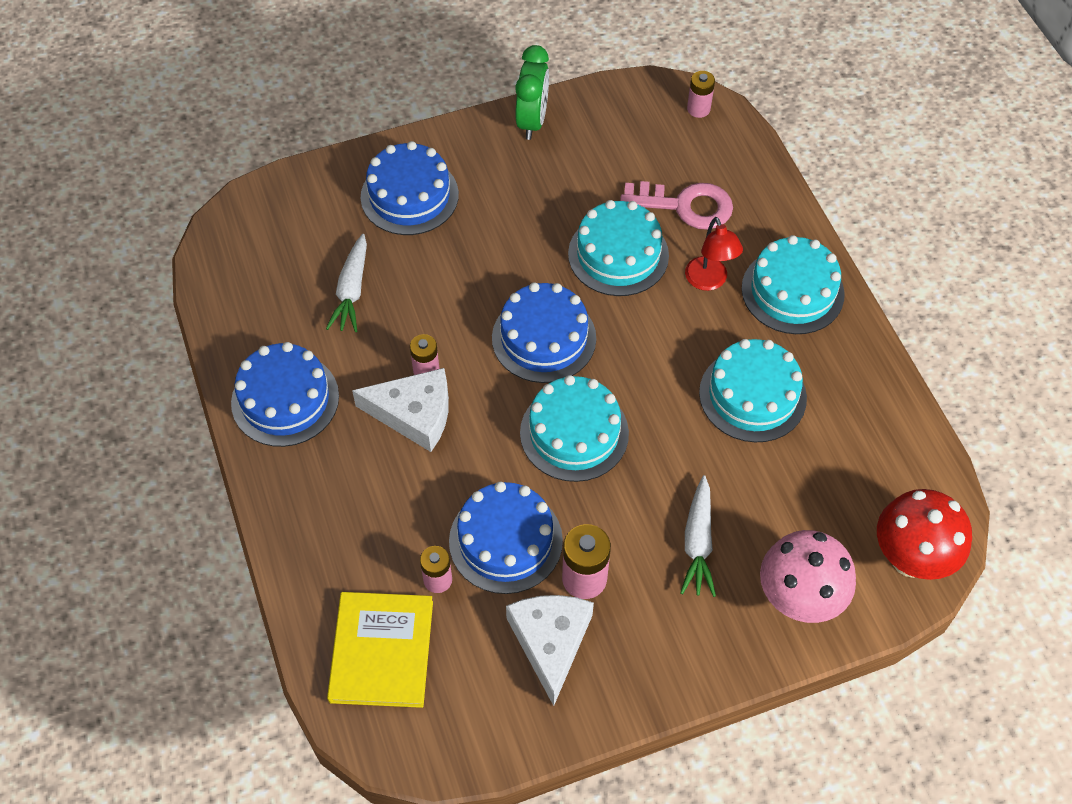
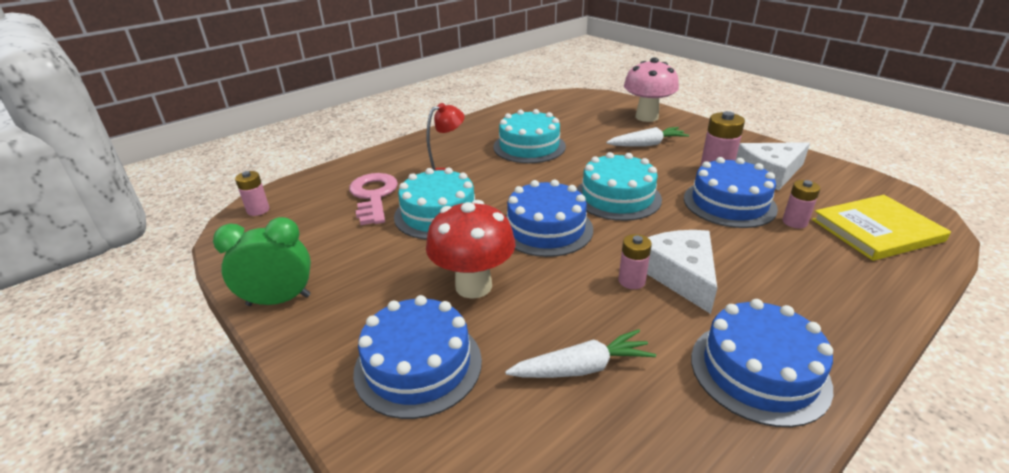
camera: 110 degrees left, 25 degrees down
turquoise cake [742,235,845,334] -> none
red mushroom [877,489,972,580] -> red mushroom moved to [426,200,515,299]

